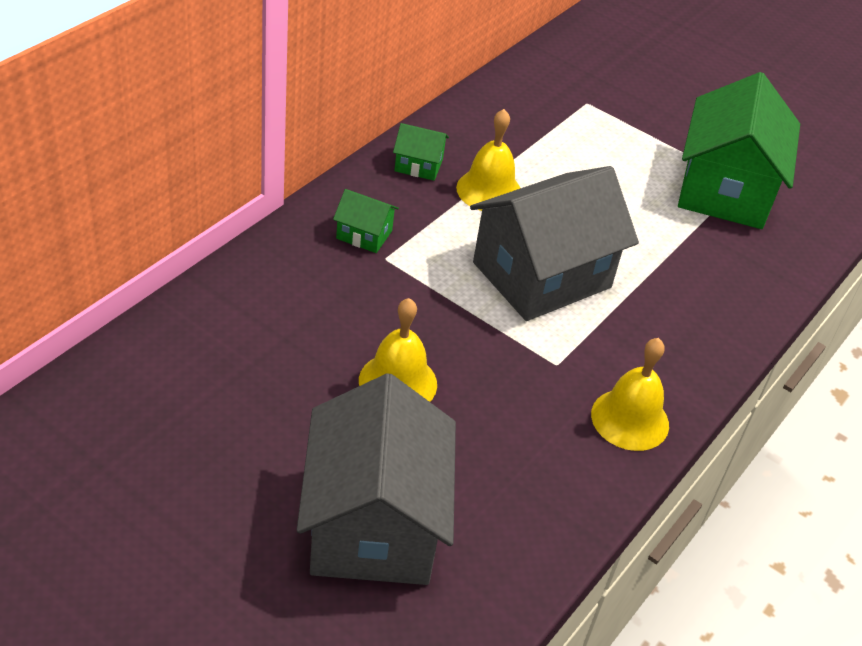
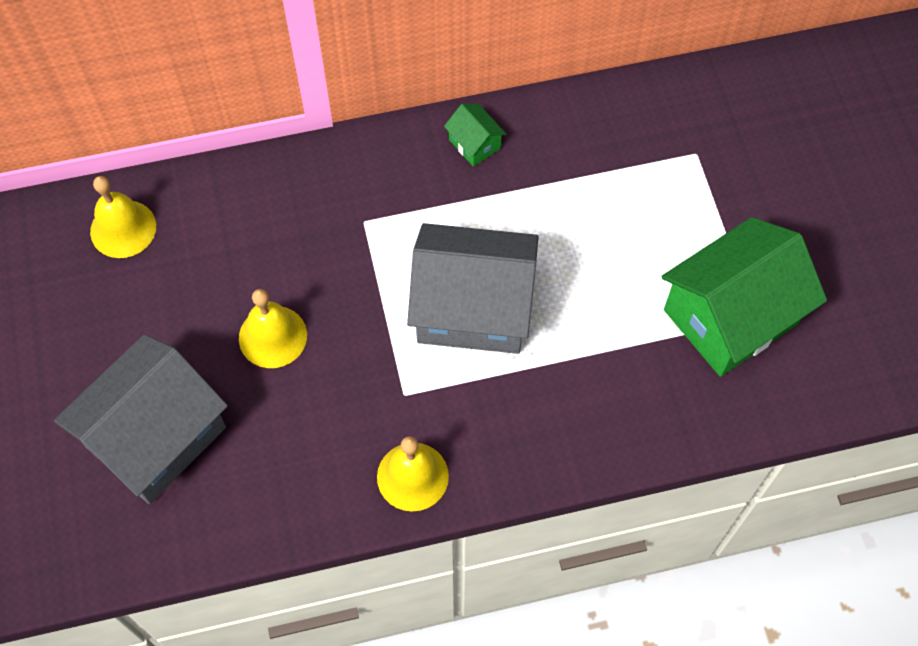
camera: 45 degrees right, 20 degrees up
green house [333,189,399,253] -> none
yellow bell [456,109,520,211] -> yellow bell moved to [90,176,156,258]

